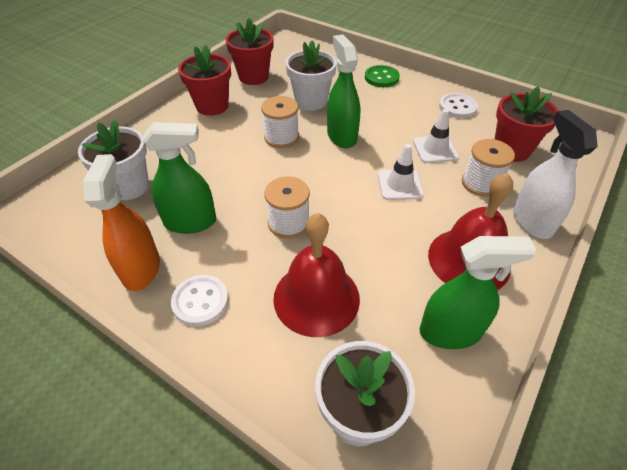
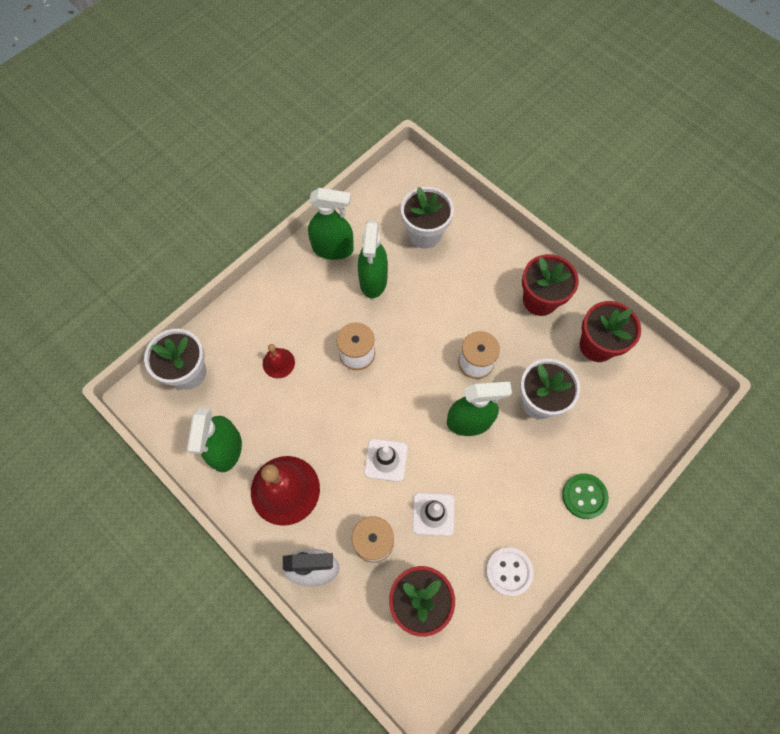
camera: 100 degrees right, 20 degrees up
orange spray bottle [83,154,160,291] -> green spray bottle [308,188,354,260]
white button [171,275,229,326] -> none
red bell [273,213,360,337] -> red bell [263,344,295,378], size x0.50

